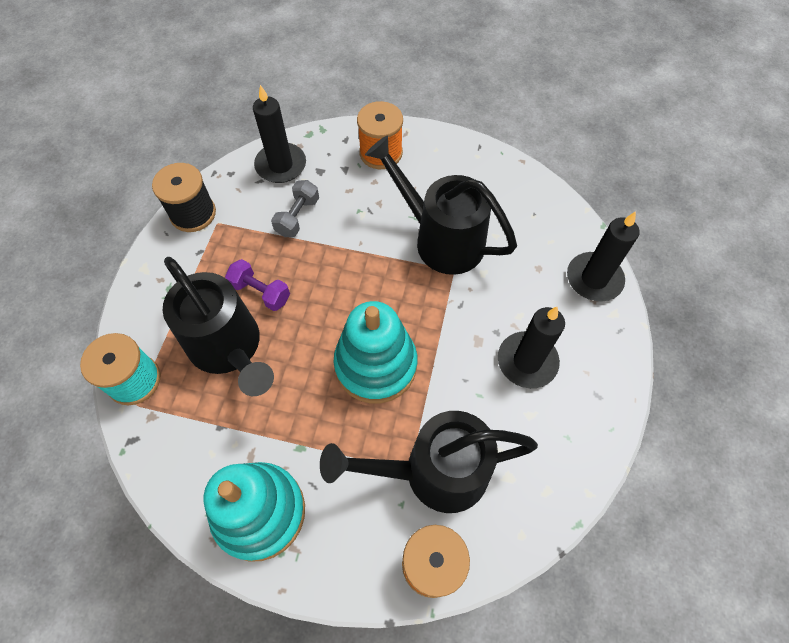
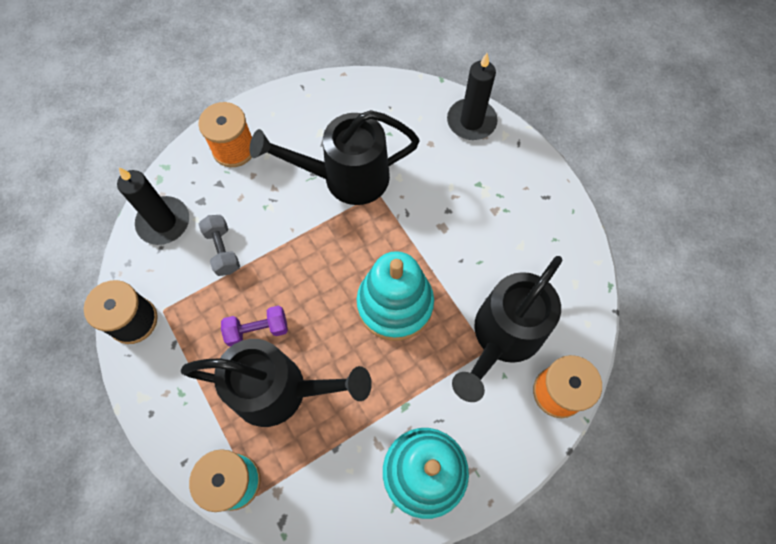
camera: 45 degrees left, 5 degrees up
black candle [498,307,565,388] -> none

